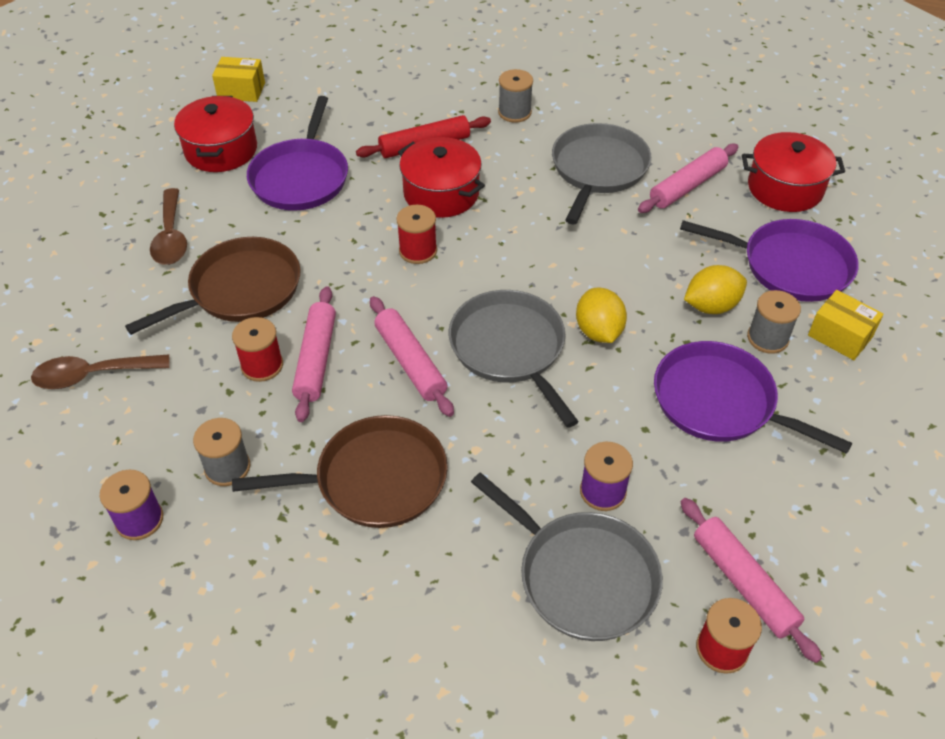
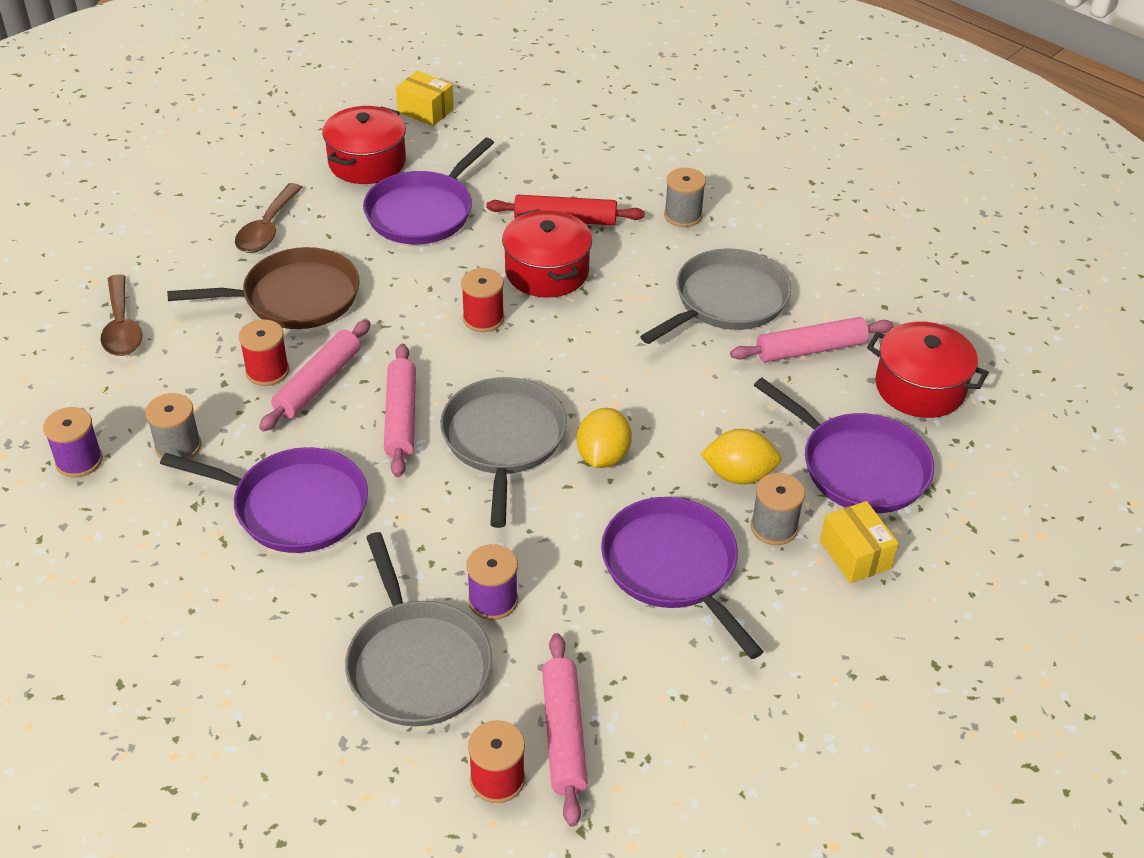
camera: 25 degrees right, 5 degrees down
brown spoon [31,354,170,389] -> brown spoon turned 120 degrees counterclockwise [100,274,142,356]
brown pan [232,415,448,528] -> purple pan [160,447,368,553]

